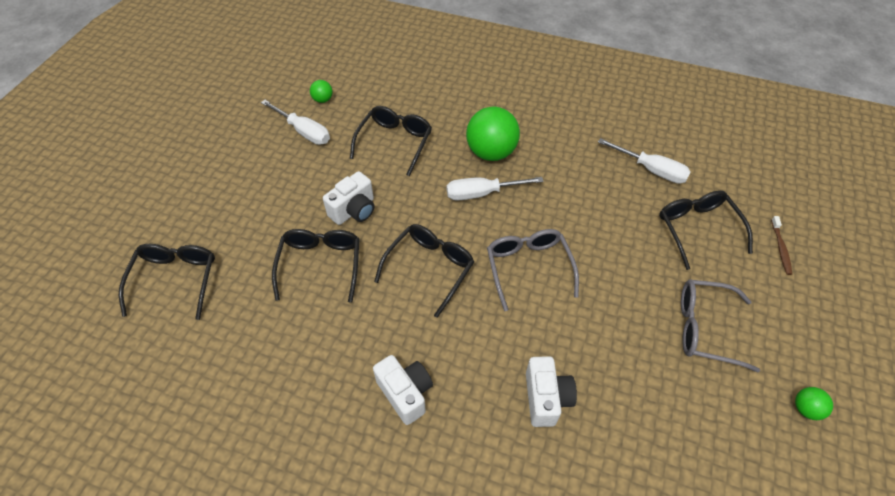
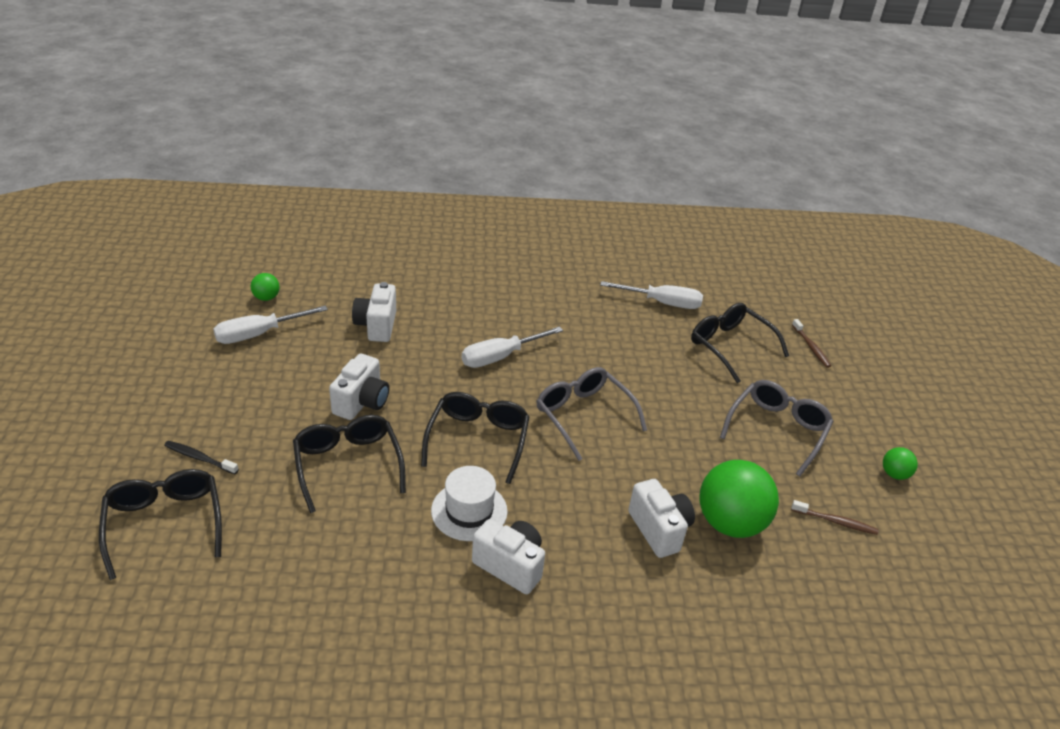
camera: 25 degrees left, 15 degrees down
white screwdriver [261,100,330,145] -> white screwdriver turned 135 degrees clockwise [213,306,328,344]
black glasses [350,106,432,176] -> white camera [352,282,396,342]
green ball [466,107,520,161] -> green ball moved to [700,460,779,538]
grey glasses [681,279,760,372] -> grey glasses turned 135 degrees clockwise [720,380,834,476]
none -> black toothbrush [164,441,239,474]
none -> white hat [431,466,508,541]
none -> brown toothbrush [791,500,879,535]

